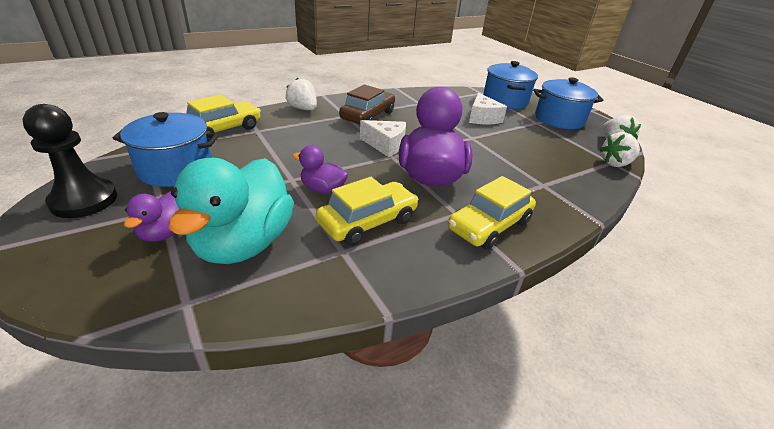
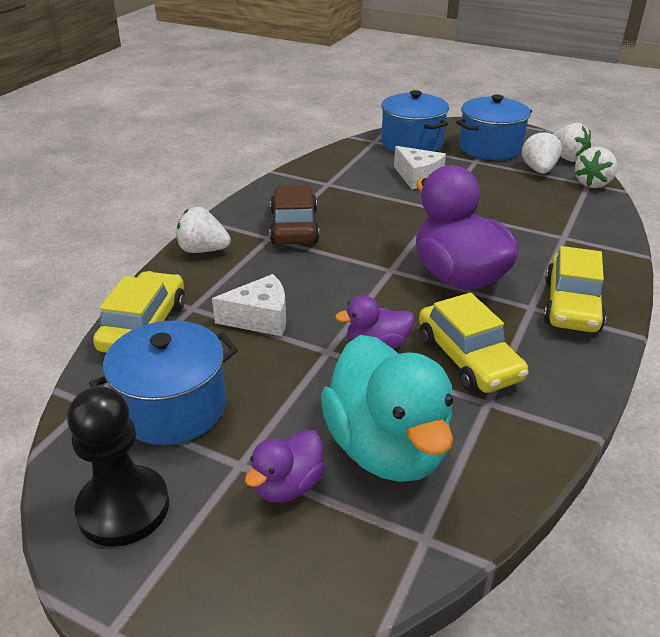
camera: 30 degrees left, 0 degrees up
purple duck [124,191,179,242] -> purple duck turned 60 degrees clockwise [245,429,325,503]
yellow car [316,177,418,246] -> yellow car turned 135 degrees clockwise [419,293,528,393]
white cheese [360,120,406,157] -> white cheese moved to [212,274,286,336]
none -> white strawberry [522,131,562,174]

